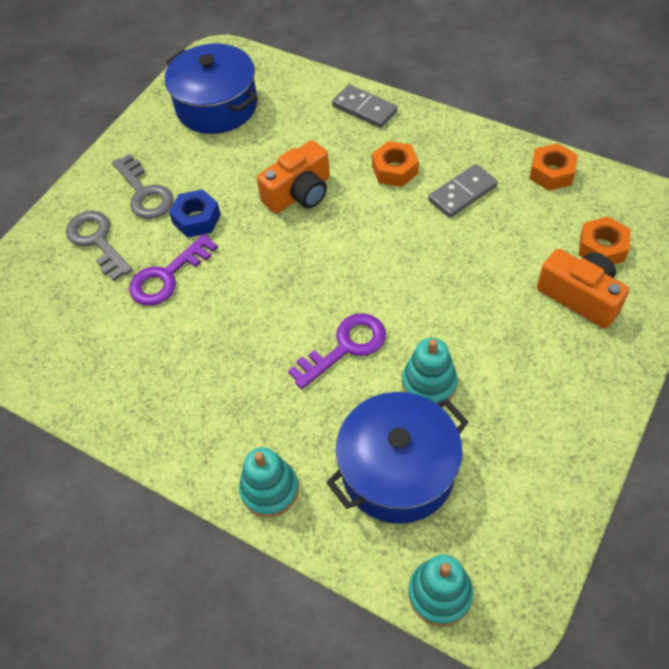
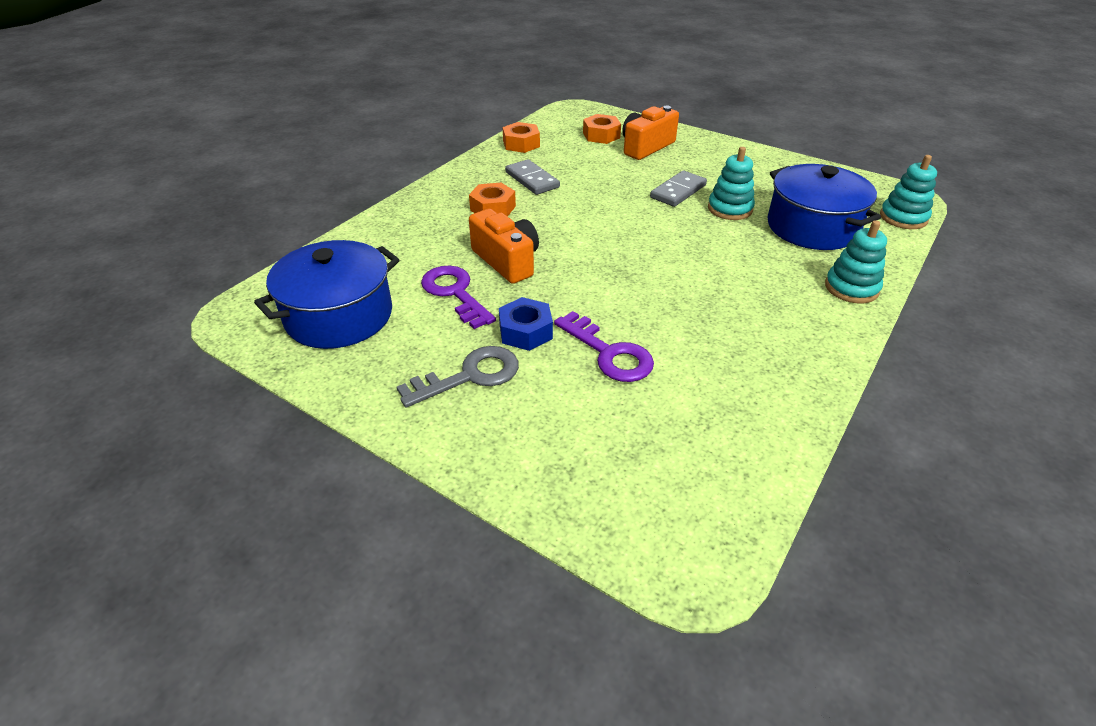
camera: 90 degrees left, 15 degrees down
grey key [66,211,133,281] -> none
purple key [288,313,386,389] -> purple key moved to [421,266,496,329]
grey domino [332,84,397,128] -> grey domino moved to [650,171,707,207]

